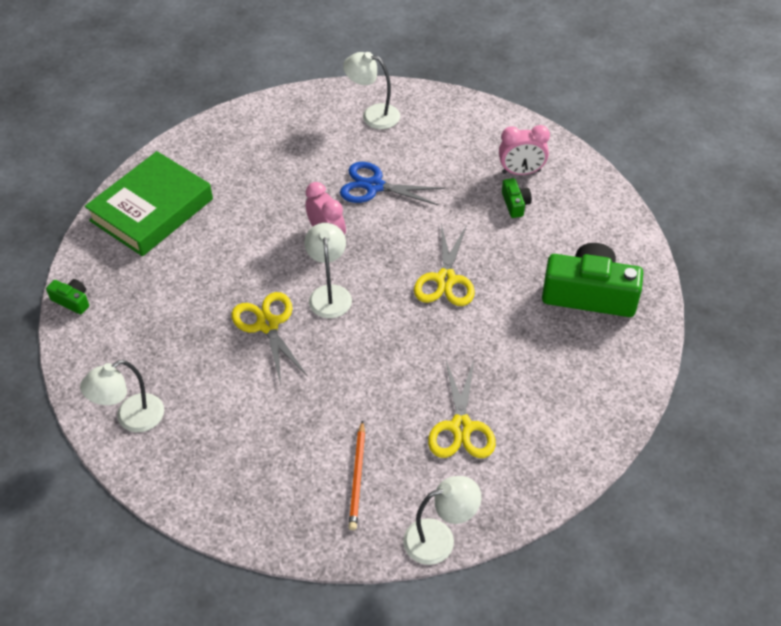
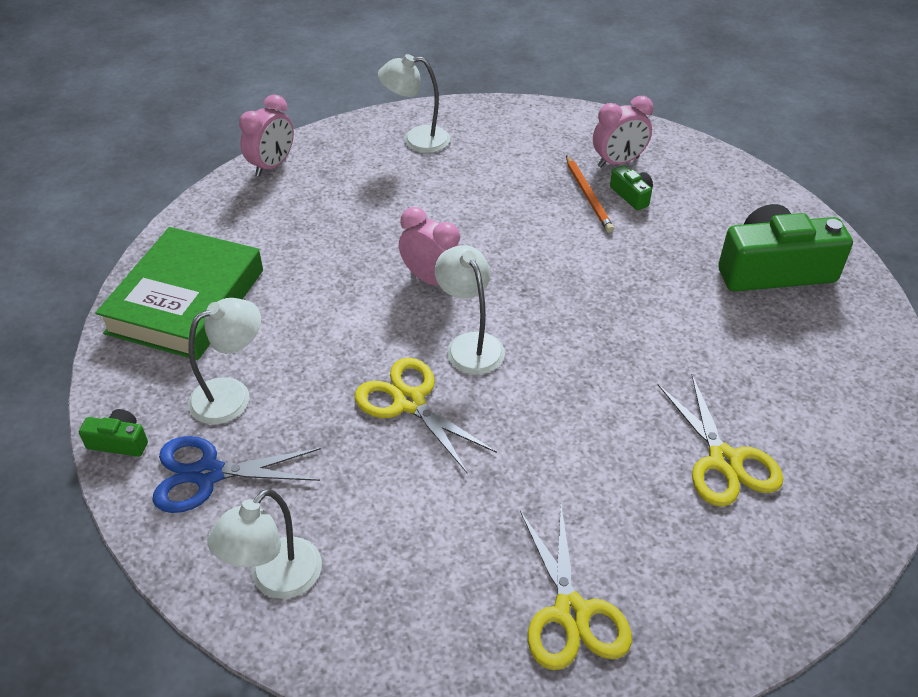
camera: 20 degrees left, 5 degrees down
blue scissors [340,162,444,206] -> blue scissors moved to [152,436,321,513]
orange pencil [349,420,365,530] -> orange pencil moved to [566,155,614,233]
white lamp [403,476,481,565] -> white lamp moved to [188,298,261,424]
yellow scissors [414,224,475,306] -> yellow scissors moved to [520,505,632,670]
none -> pink clock [239,94,294,177]

